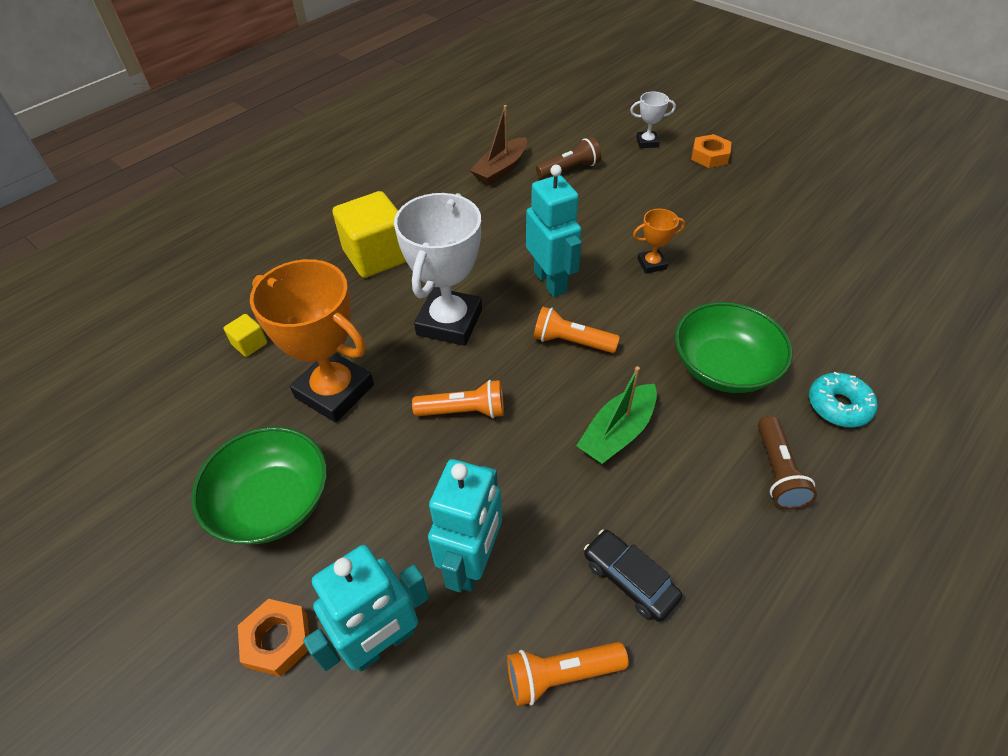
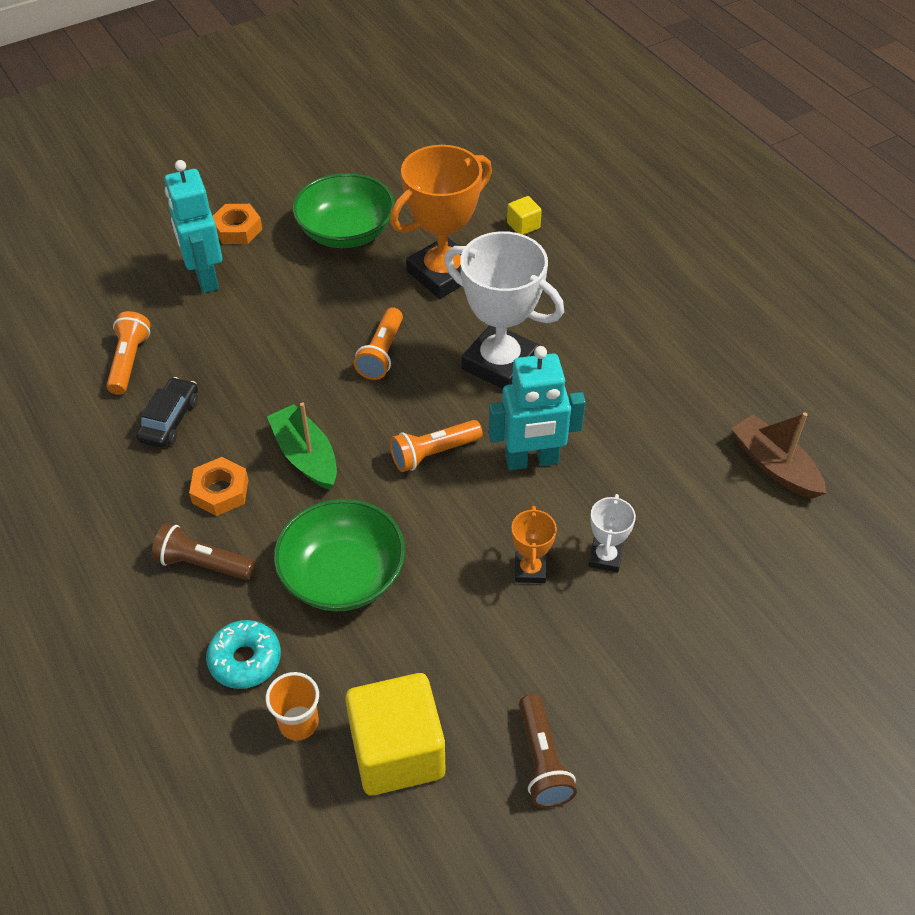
camera: 105 degrees right, 0 degrees up
yellow cube [333,191,406,278] -> yellow cube moved to [345,673,445,796]
turquoise robot [428,459,502,592] -> none
orange flashlight [534,307,620,353] -> orange flashlight turned 150 degrees counterclockwise [390,420,483,472]
brown flashlight [536,137,601,179] -> brown flashlight moved to [519,694,577,808]
black car [584,530,682,622] -> black car turned 45 degrees counterclockwise [136,377,198,448]
white trophy [630,91,676,148] -> white trophy moved to [589,494,636,572]
orange nut [691,134,731,168] -> orange nut moved to [189,457,248,516]
none -> orange cup [266,672,319,741]

